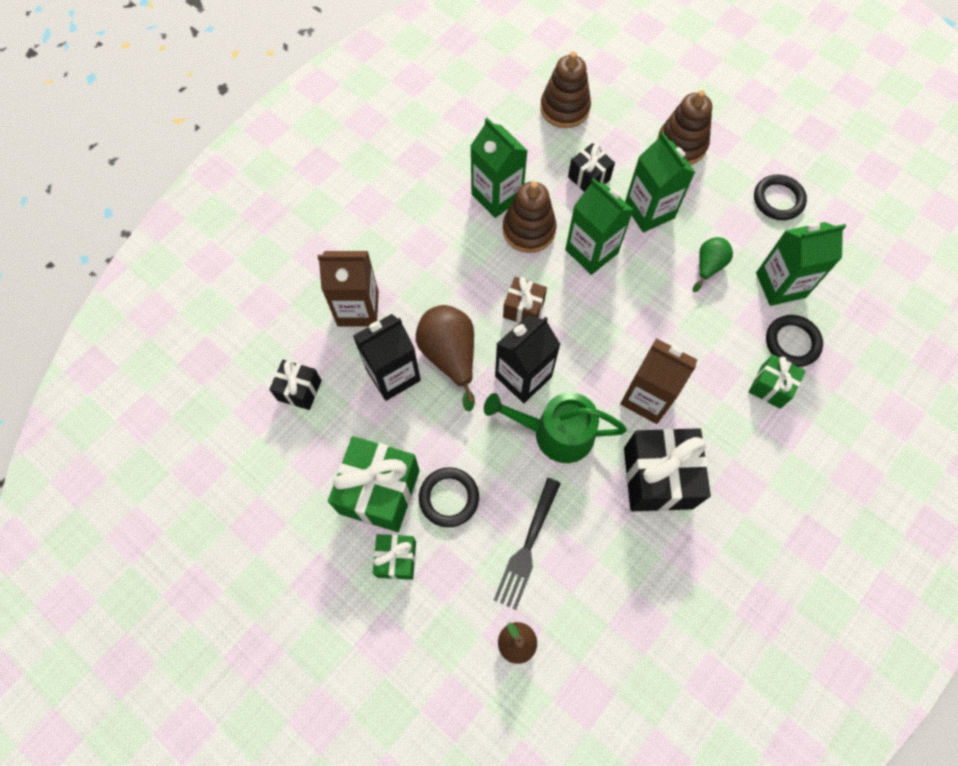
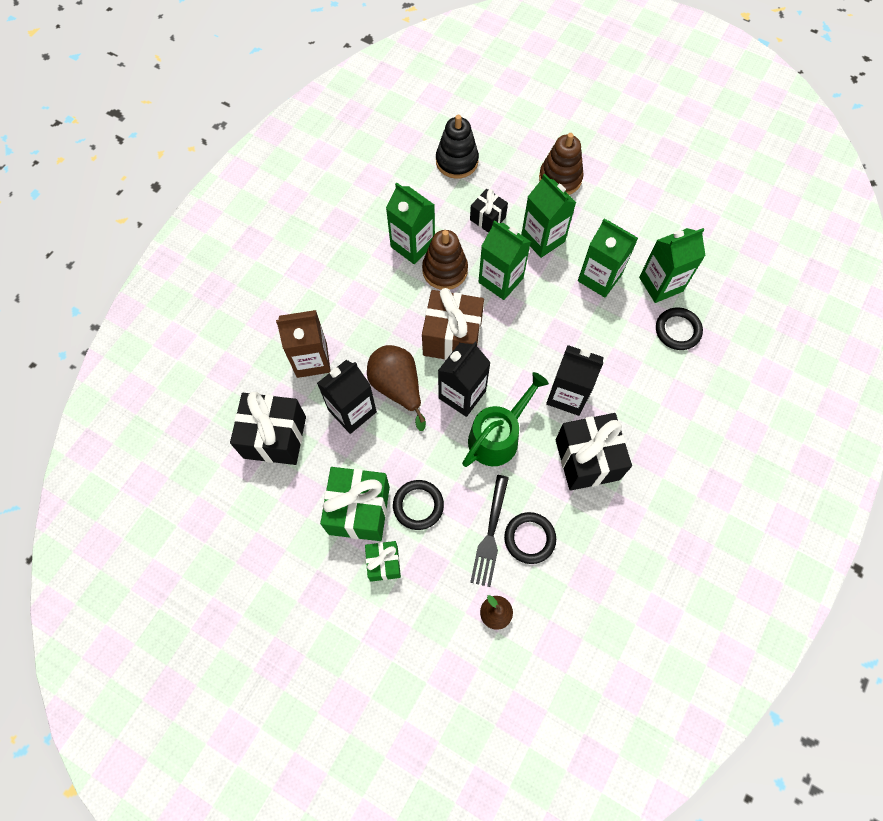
camera: 10 degrees left, 0 degrees up
black gift [269,360,322,410] -> black gift [230,392,306,465], size x1.81
green watering can [484,392,627,463] -> green watering can turned 135 degrees clockwise [462,372,549,467]
brown gift [503,277,547,323] -> brown gift [422,288,484,360], size x1.81
brown stacking toy [540,52,591,128] -> black stacking toy [436,115,479,179]
brown carton [620,338,697,424] -> black carton [546,345,604,416]
green pear [692,237,733,292] -> green carton [578,219,638,298]
green gift [749,354,806,409] -> none
black ring [754,175,807,220] -> black ring moved to [504,512,556,564]

